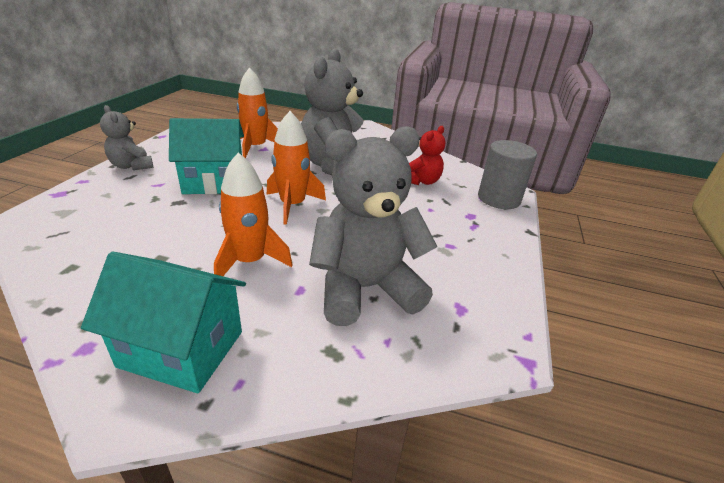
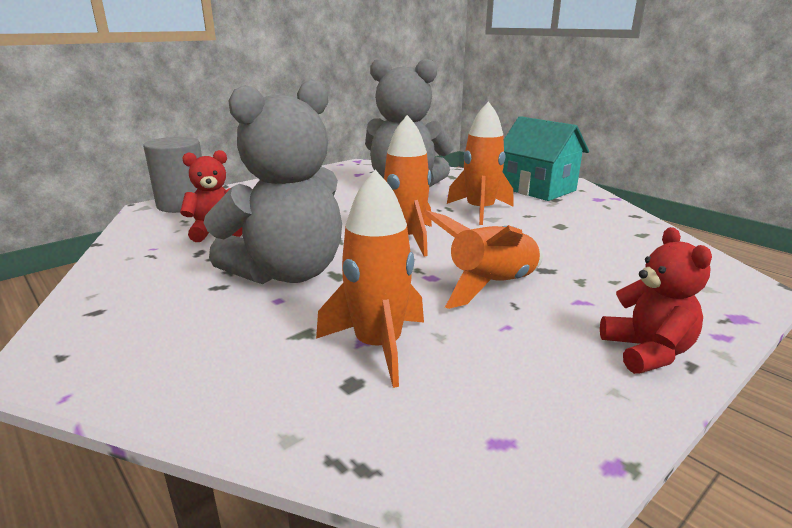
camera: 145 degrees left, 10 degrees down
grey teddy bear [100,105,153,170] -> red teddy bear [600,227,712,374]
turquoise house [169,118,244,194] -> orange rocket [424,210,543,309]

